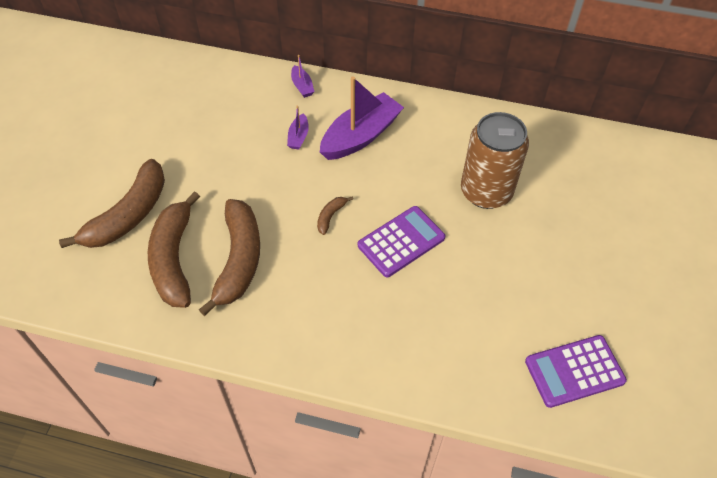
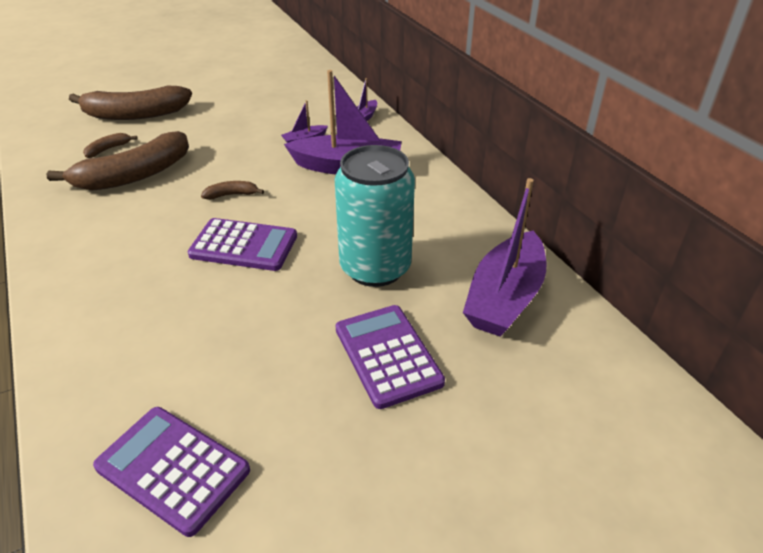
camera: 50 degrees right, 15 degrees down
brown banana [148,191,200,308] -> brown banana [83,133,138,158], size x0.42
brown can [461,112,529,209] -> turquoise can [335,145,415,287]
none -> purple calculator [336,305,445,409]
none -> purple boat [463,178,546,336]

